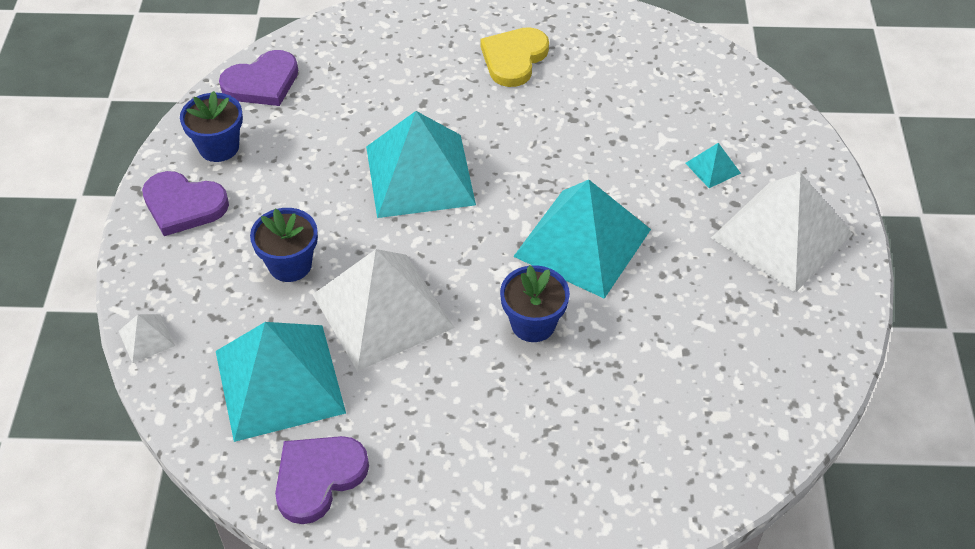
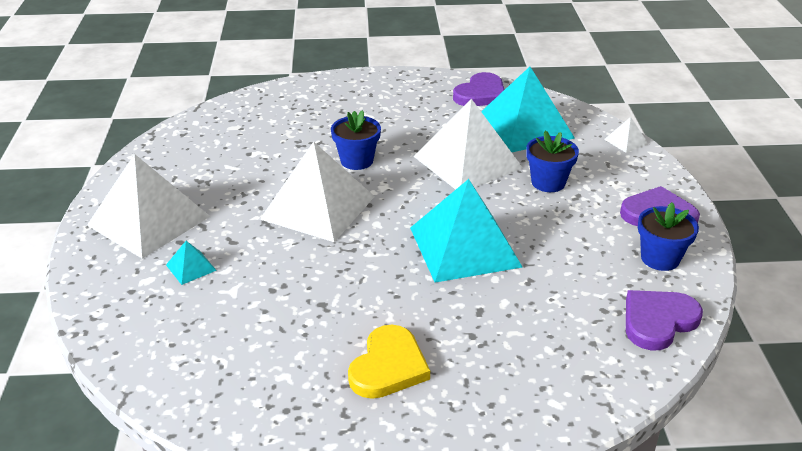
camera: 175 degrees right, 15 degrees down
turquoise pyramid [513,180,651,299] -> white pyramid [260,142,375,242]

